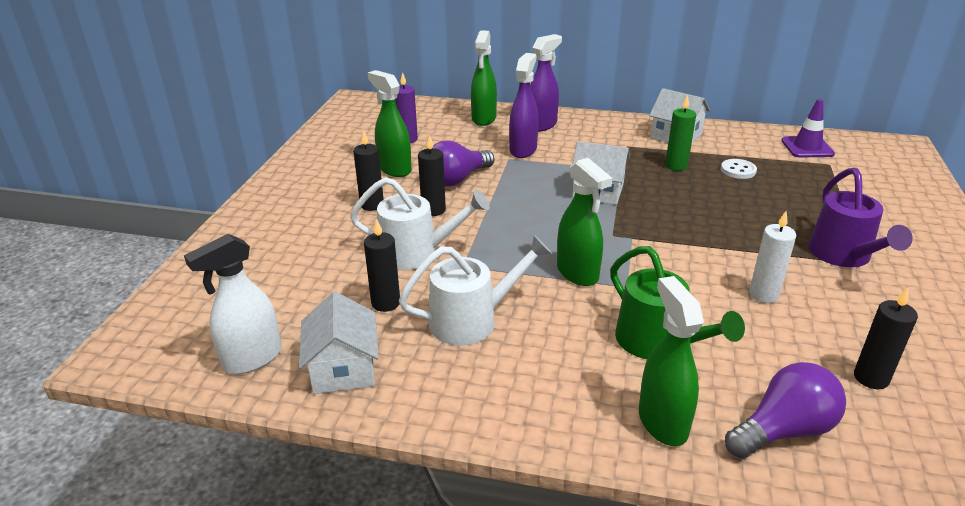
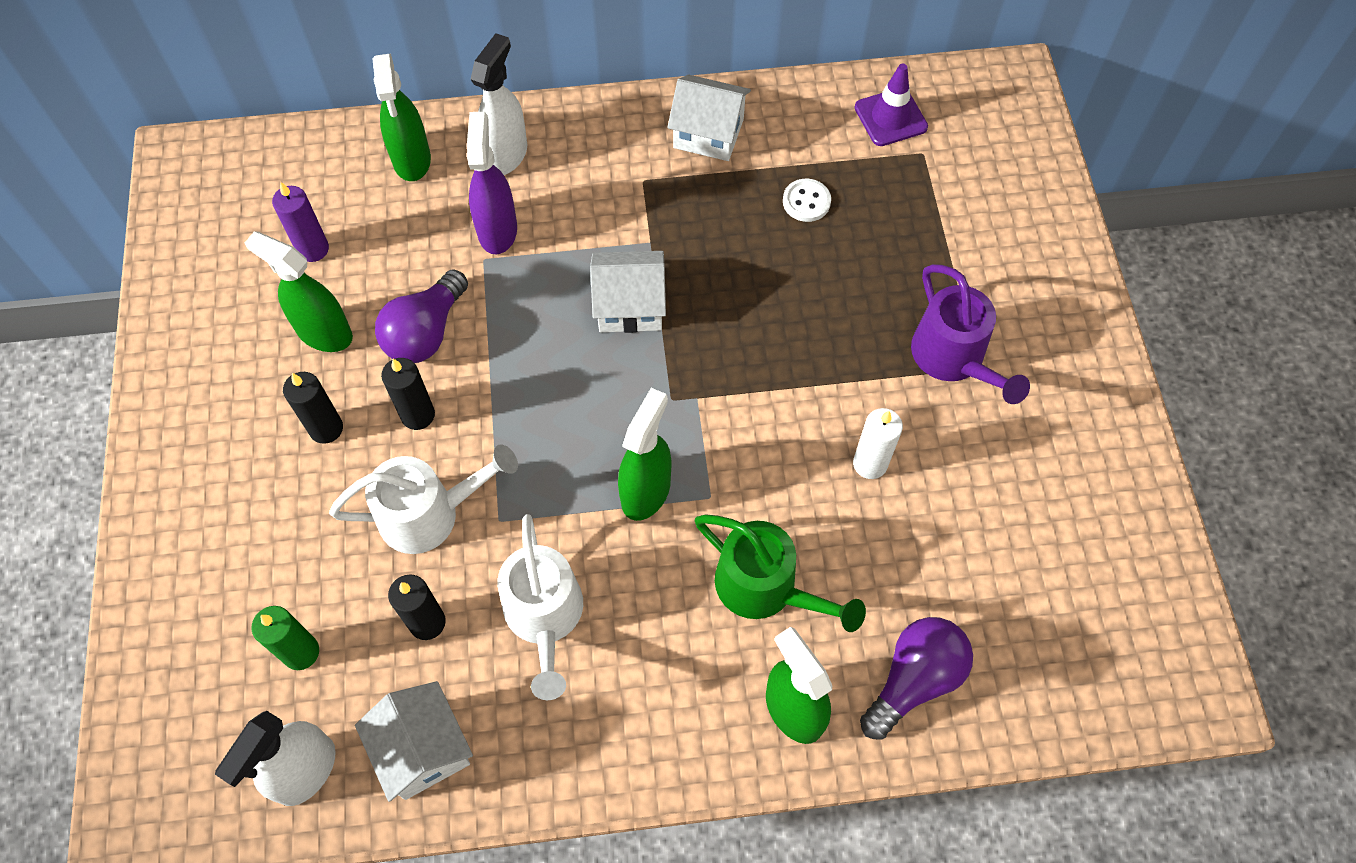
camera: 20 degrees left, 30 degrees up
white watering can [399,235,552,346] -> white watering can turned 120 degrees clockwise [498,514,583,700]
purple spray bottle [531,34,562,132] -> white spray bottle [471,33,527,175]
green spray bottle [557,158,612,286] -> green spray bottle turned 105 degrees counterclockwise [618,388,671,521]
green candle [665,95,696,171] -> green candle moved to [252,606,319,670]
black candle [854,288,918,389] -> none

